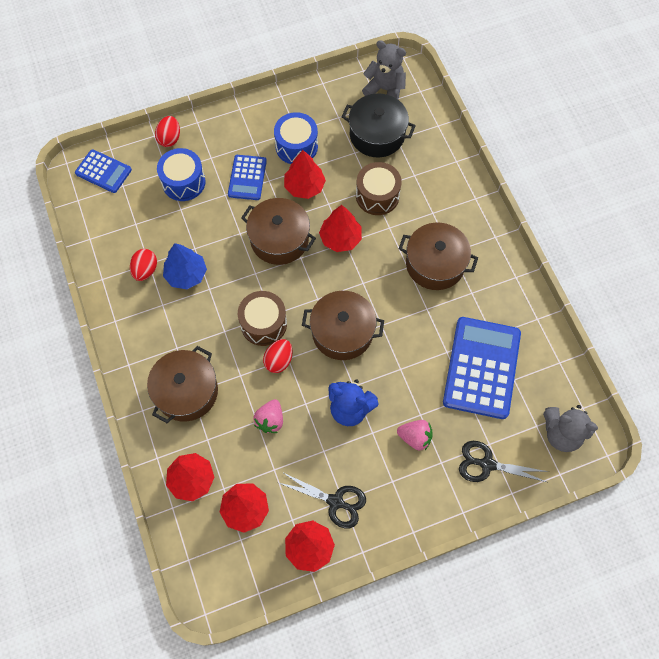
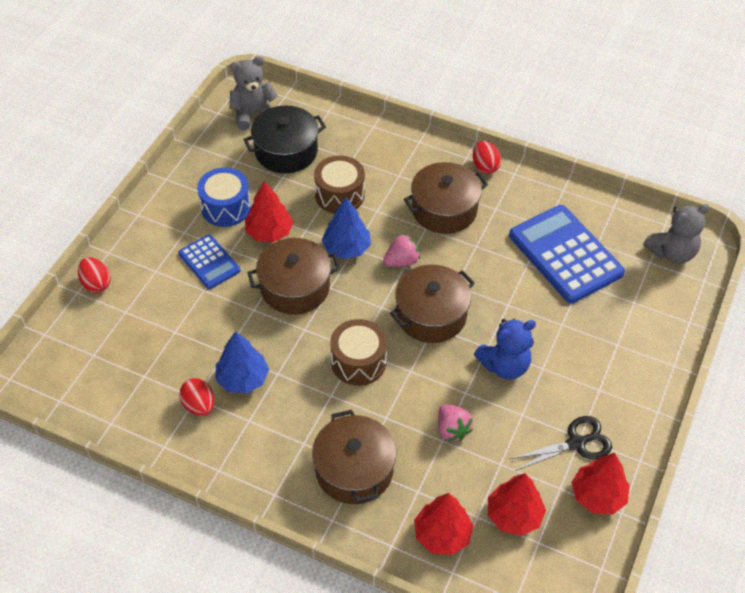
camera: 45 degrees left, 15 degrees down
blue calculator [75,149,132,193] -> none
blue drum [157,148,206,201] -> none
red egg [263,339,292,373] -> red egg moved to [473,141,501,174]
red tree [319,205,362,252] -> blue tree [322,197,371,259]
pink strawberry [397,420,433,450] -> pink strawberry moved to [383,234,420,267]
black scissors [459,441,549,482] -> none

